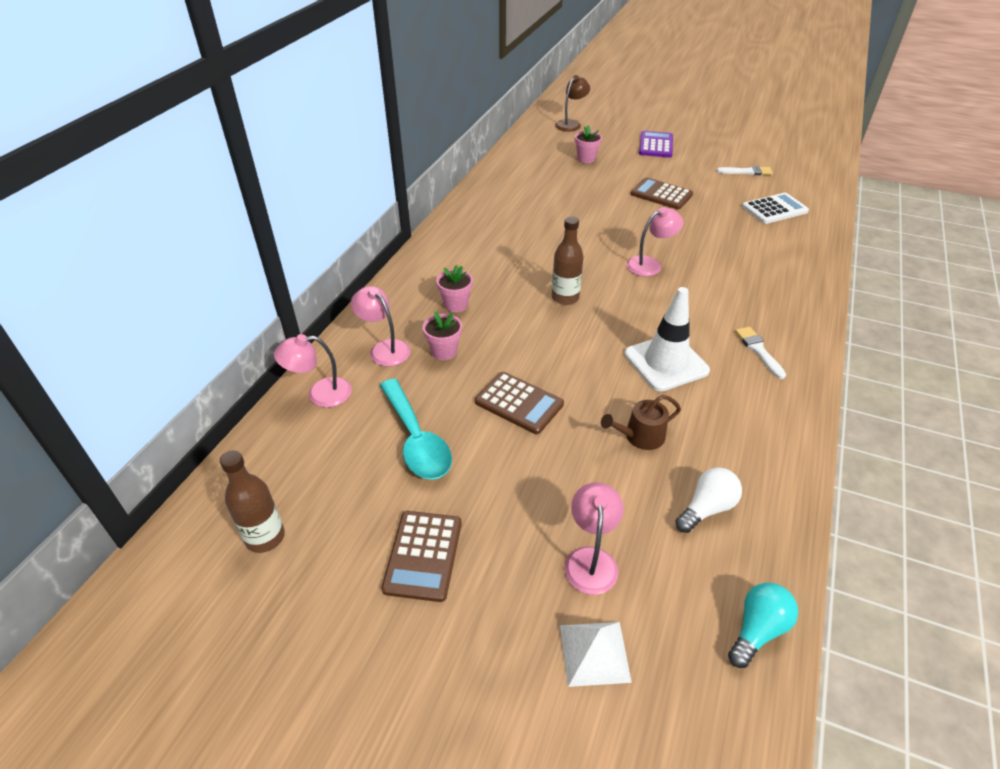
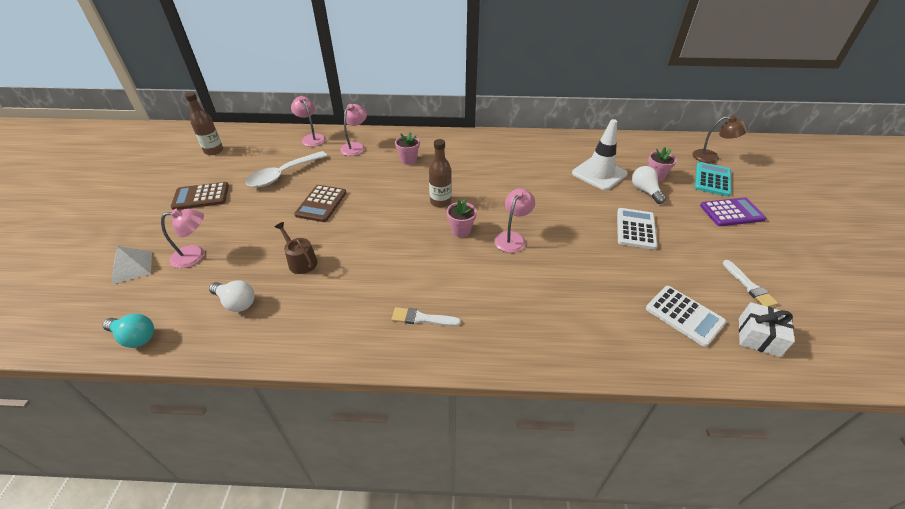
camera: 70 degrees right, 0 degrees up
turquoise spoon [380,379,452,480] -> white spoon [245,151,327,187]
pink flower pot [423,311,462,360] -> pink flower pot moved to [447,199,477,237]
white traffic cone [624,287,710,391] -> white traffic cone moved to [572,119,628,190]
pink lamp [626,207,684,276] -> pink lamp turned 105 degrees counterclockwise [494,188,535,253]
brown calculator [631,177,693,210] -> white calculator [617,208,658,250]
white brush [735,327,786,379] -> white brush turned 135 degrees counterclockwise [392,307,461,326]
none -> white light bulb [632,166,666,204]
none -> turquoise calculator [695,162,731,196]
none -> white gift [739,302,795,357]

